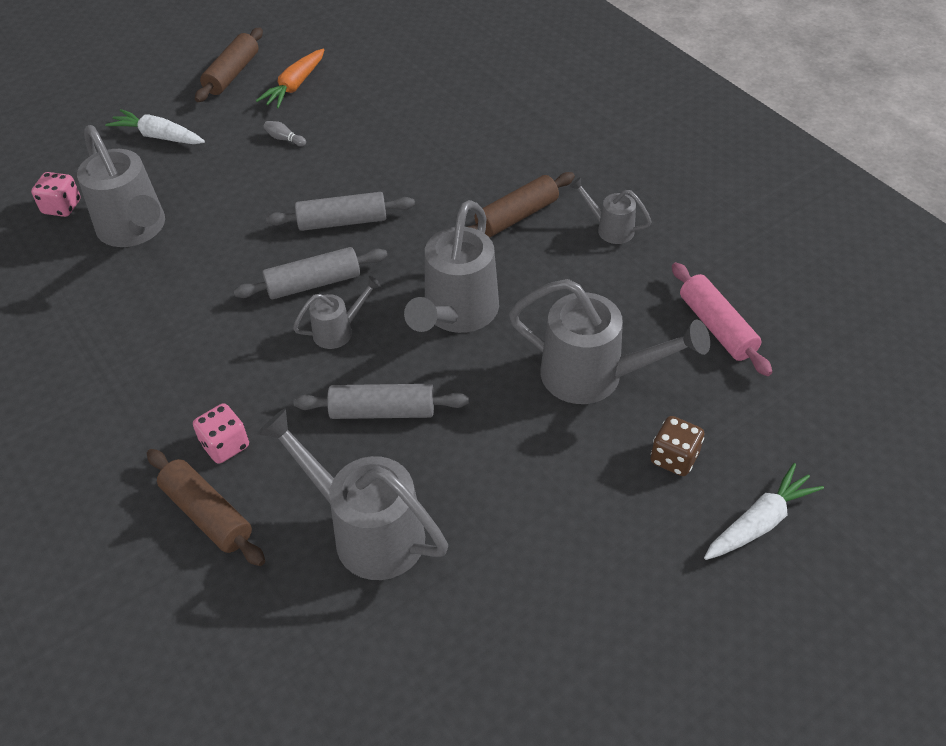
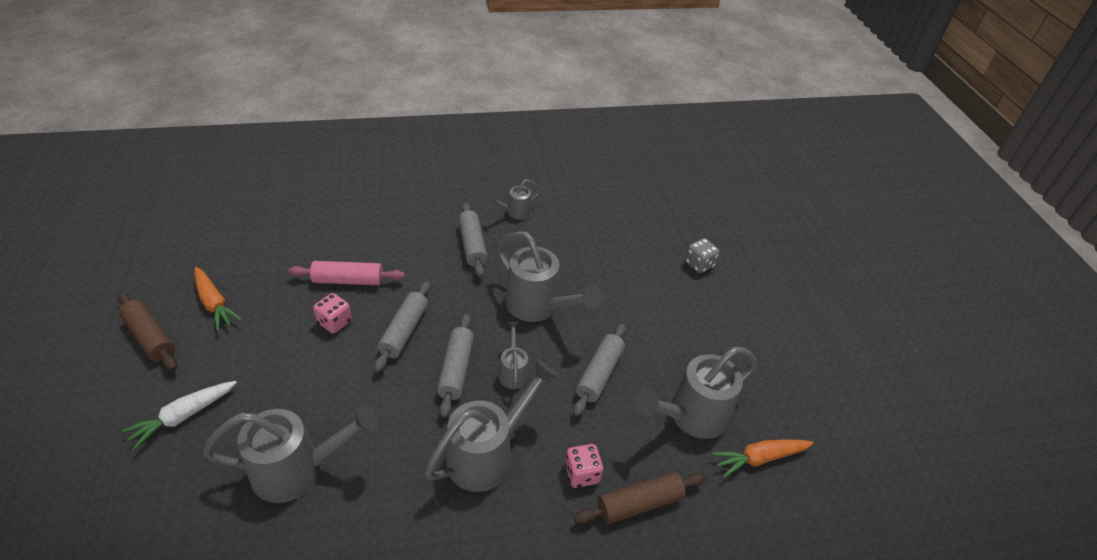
camera: 70 degrees left, 5 degrees down
pink dice [31,172,81,217] -> pink dice moved to [313,293,352,333]
grey bowling pin [264,121,306,146] -> none
brown rolling pin [468,172,575,237] -> grey rolling pin [458,202,488,277]
grey watering can [509,279,710,404] -> grey watering can moved to [425,360,558,492]
brown dice [650,416,704,476] -> grey dice [685,238,720,273]
pink rolling pin [672,262,772,376] -> pink rolling pin moved to [288,261,405,285]
white carrot [704,463,824,560] -> none
none -> orange carrot [711,439,814,478]

